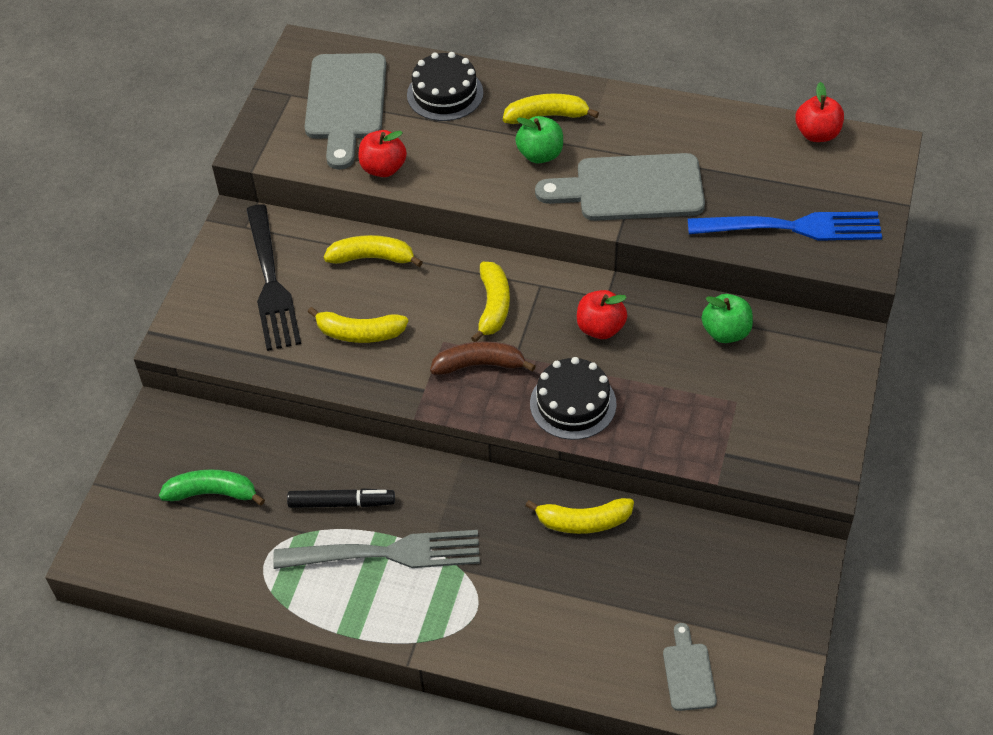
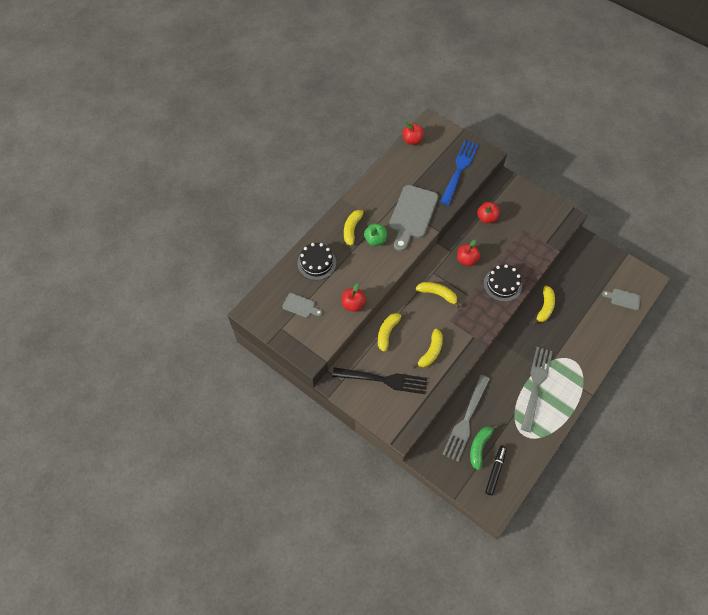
camera: 70 degrees left, 10 degrees up
black marker [287,488,395,508] -> black marker moved to [485,445,507,496]
grey cutting board [304,53,386,170] -> grey cutting board [282,293,322,318], size x0.48
brown banana [430,341,536,375] -> none
green apple [702,294,753,343] -> red apple [477,202,500,223]
none -> grey fork [442,375,490,462]

